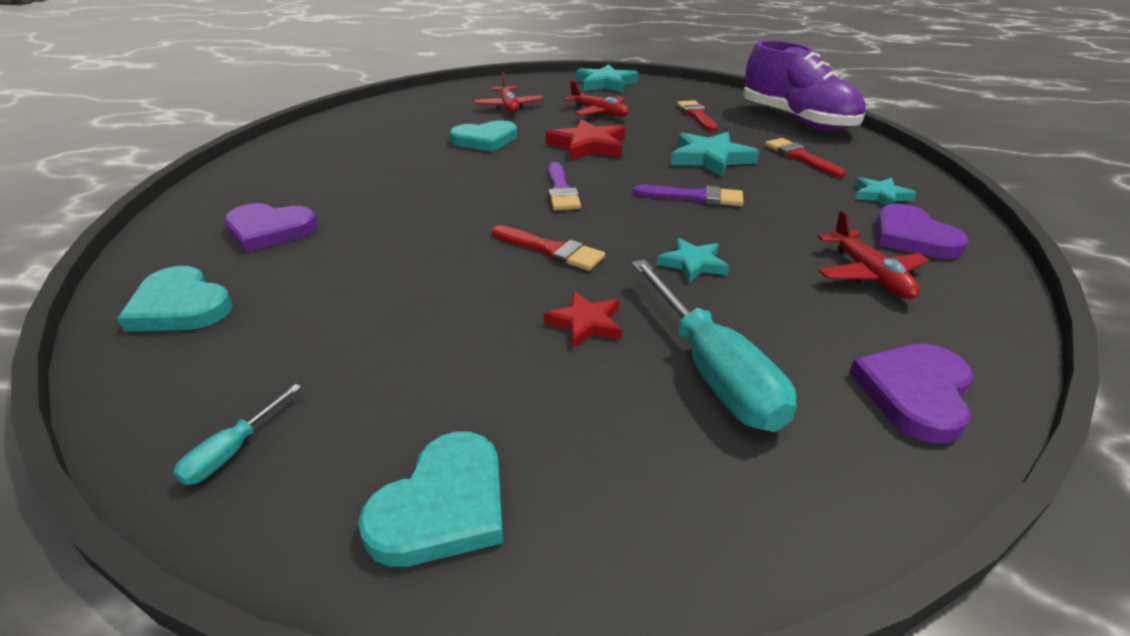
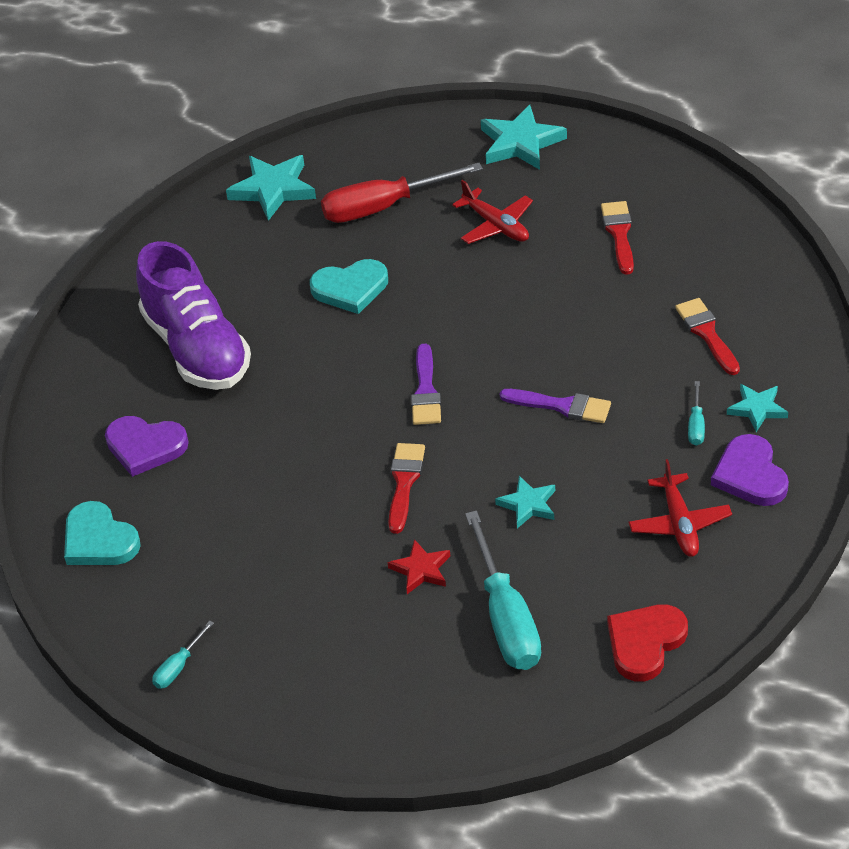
camera: 10 degrees right, 10 degrees up
turquoise heart [358,432,503,567] -> none
red plane [474,72,543,113] -> red screwdriver [321,163,483,223]
red brush [492,225,605,271] -> red brush turned 120 degrees counterclockwise [388,443,425,534]
red star [546,119,626,161] -> none
turquoise star [671,132,759,177] -> turquoise star moved to [226,155,316,221]
purple shoe [743,40,866,130] -> purple shoe moved to [136,241,251,390]
purple heart [849,344,973,443] -> red heart [607,604,688,682]
none -> turquoise screwdriver [688,381,705,446]

